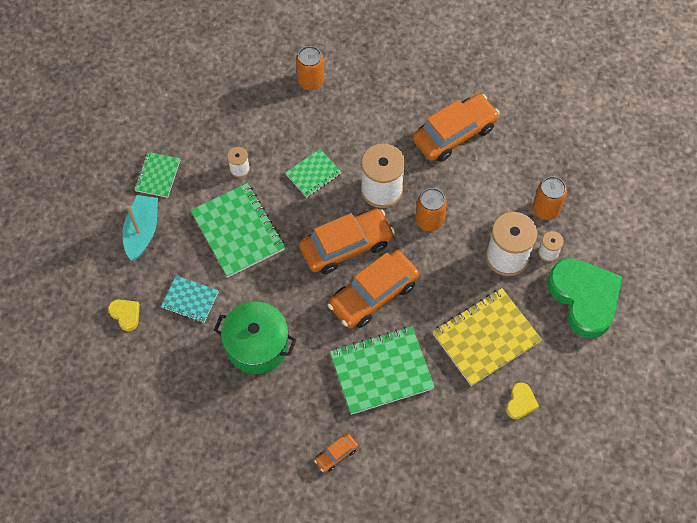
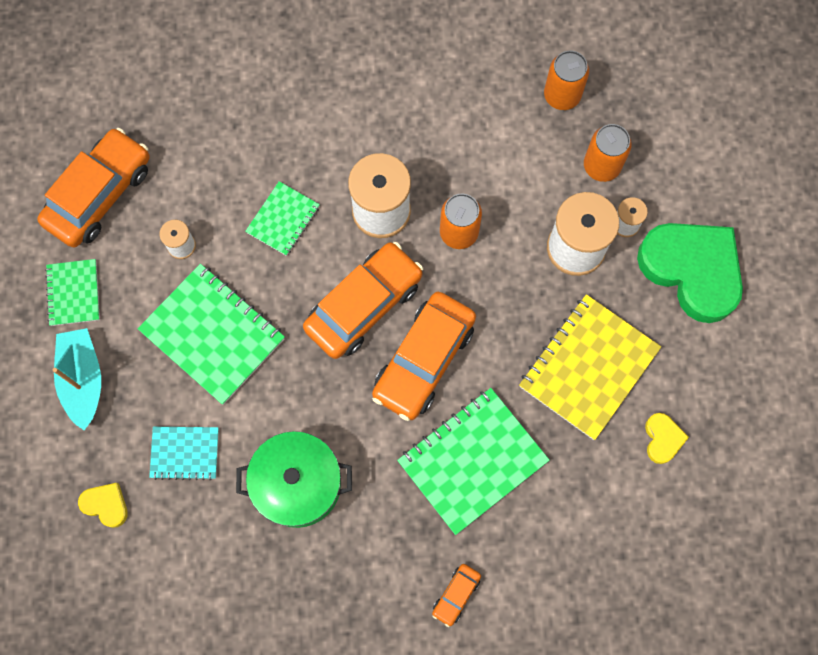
camera: 20 degrees left, 10 degrees up
orange can [296,46,324,90] -> orange can moved to [544,51,589,110]
orange car [412,94,500,162] -> orange car moved to [37,128,150,247]

